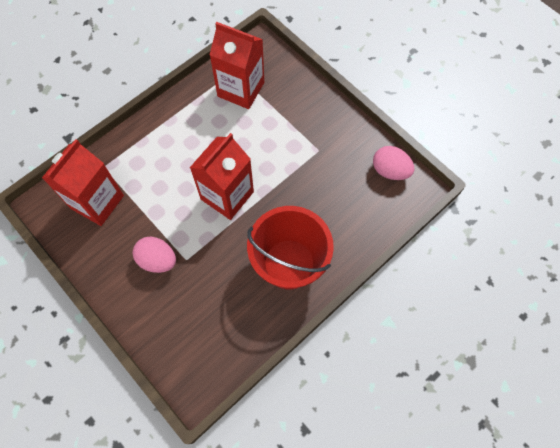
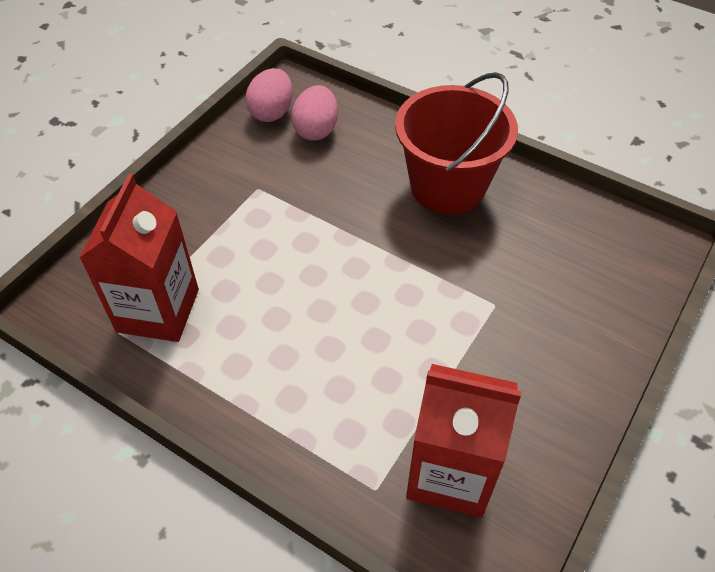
camera: 105 degrees left, 15 degrees down
pink egg [133,237,176,273] -> pink egg moved to [291,85,338,141]
red carton [190,133,254,220] -> none

